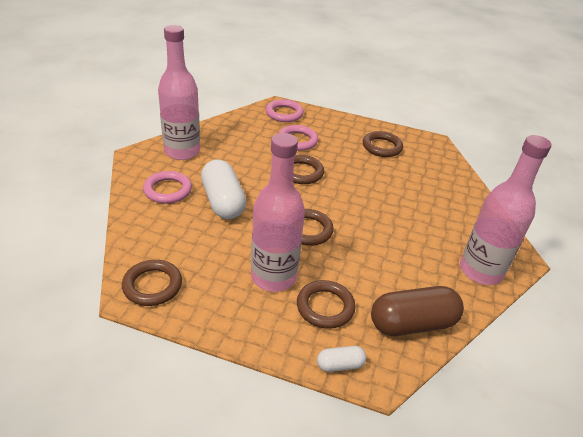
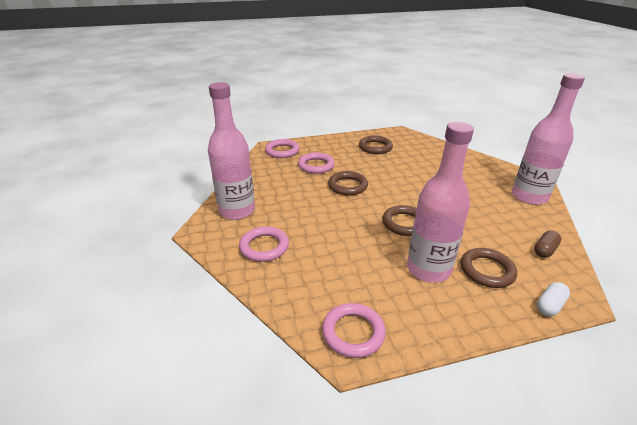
camera: 30 degrees left, 5 degrees down
brown ring [122,260,182,306] -> pink ring [322,303,386,358]
white capsule [201,160,246,219] -> none
brown capsule [371,286,464,336] -> brown capsule [534,230,561,258], size x0.49

